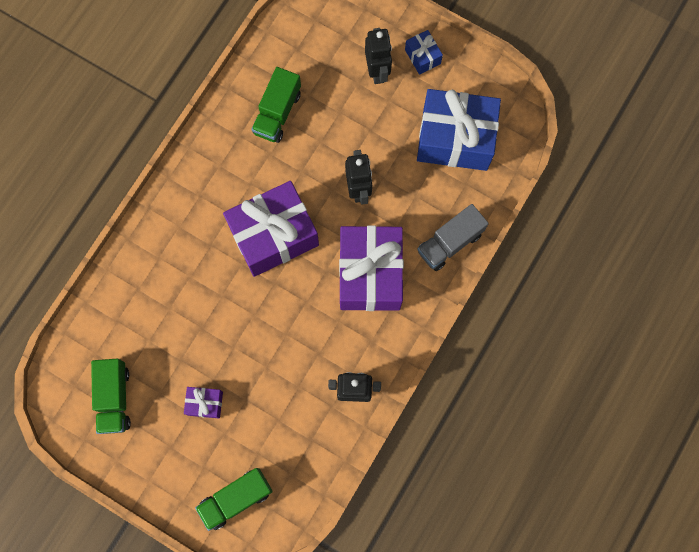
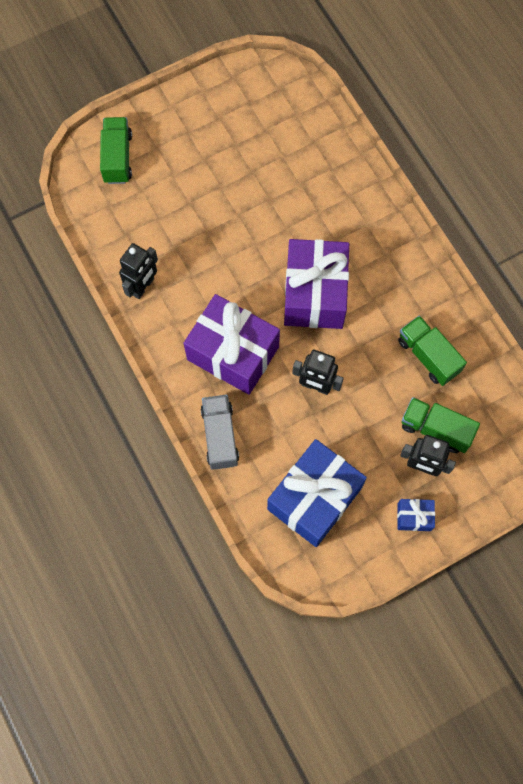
camera: 120 degrees right, 5 degrees down
green truck [91,359,131,434] -> green truck moved to [402,397,480,453]
purple gift [184,387,223,418] -> none

